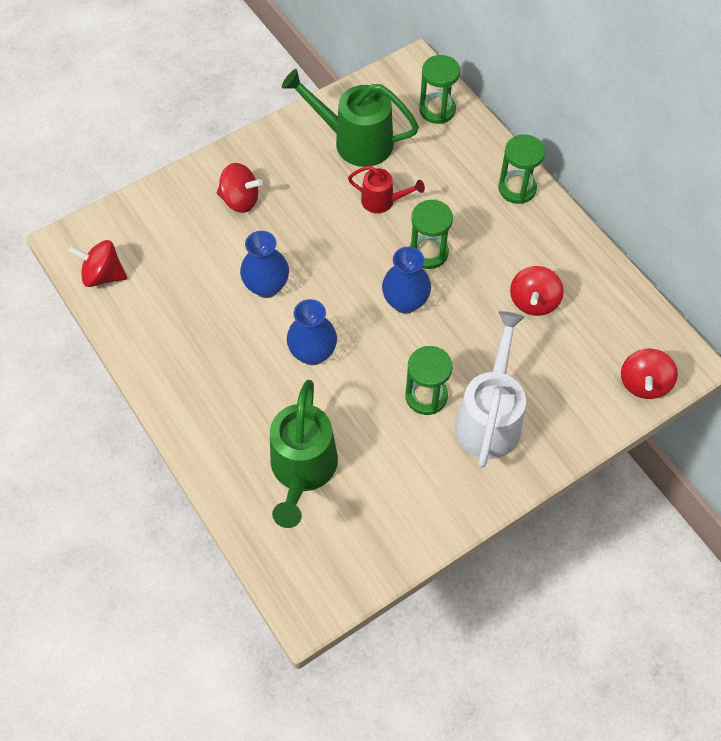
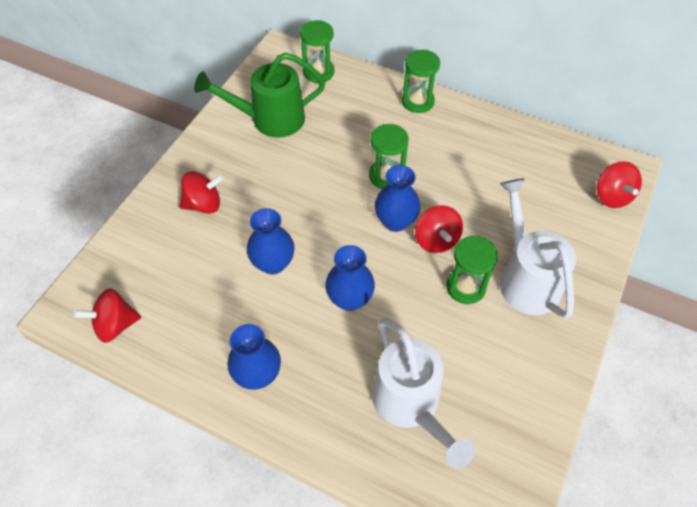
camera: 30 degrees left, 5 degrees down
green watering can [270,380,338,528] -> white watering can [372,318,475,468]
red watering can [348,166,425,213] -> none
red spinning top [510,266,564,316] -> red spinning top moved to [415,205,463,253]
none -> blue vase [227,324,281,390]

